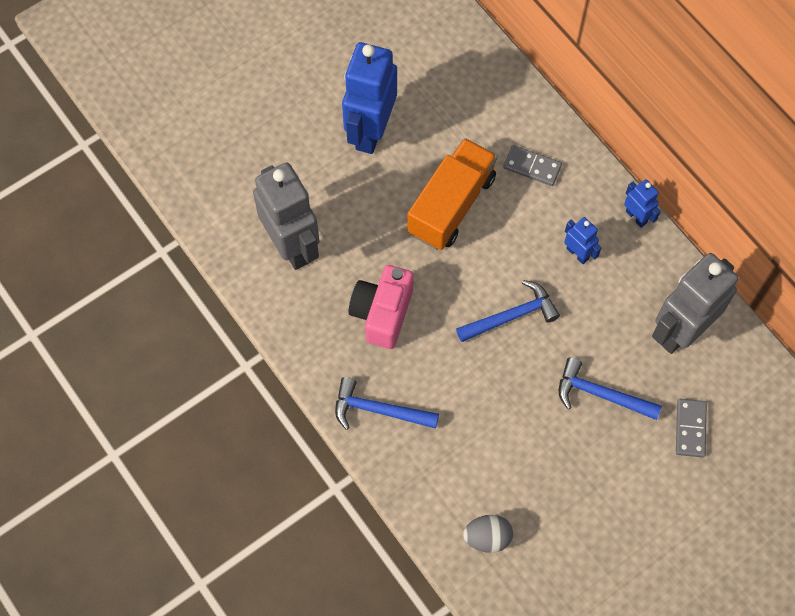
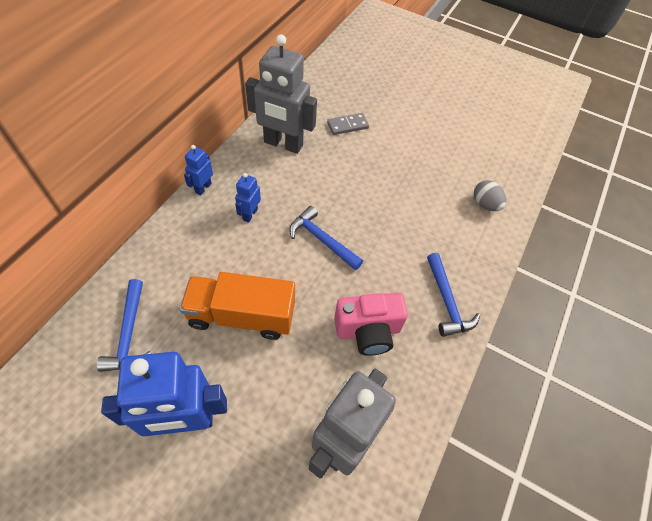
camera: 120 degrees left, 10 degrees down
grey domino [503,145,562,186] -> none
blue hammer [559,357,662,420] -> blue hammer moved to [97,279,152,372]

